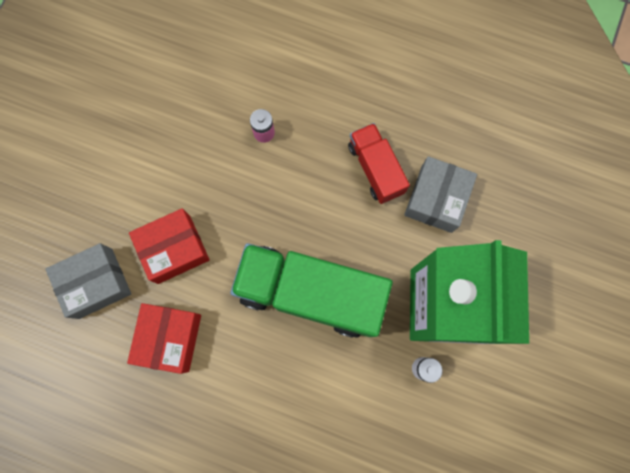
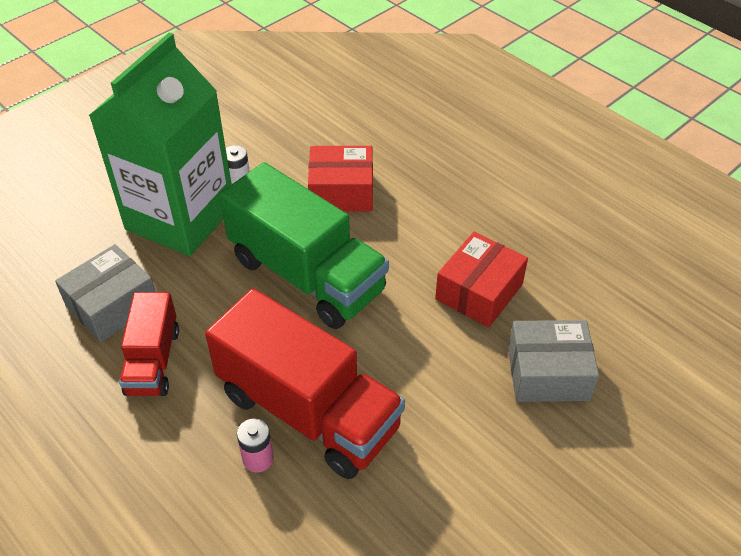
camera: 155 degrees left, 30 degrees down
red box [129,208,210,284] -> red box moved to [308,146,373,212]
none -> red truck [205,288,405,479]

